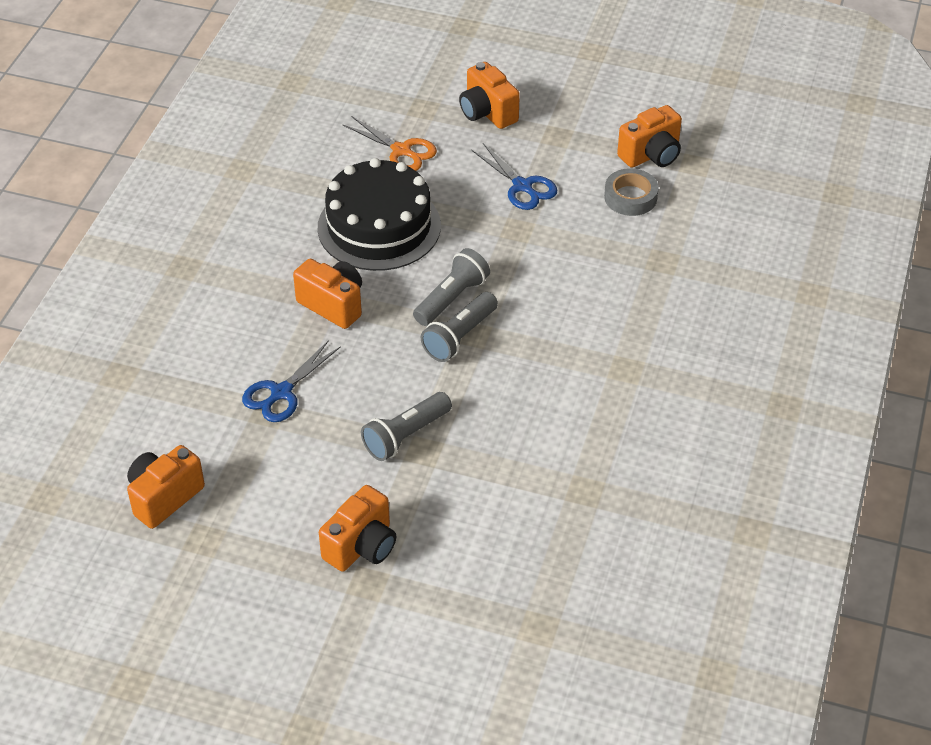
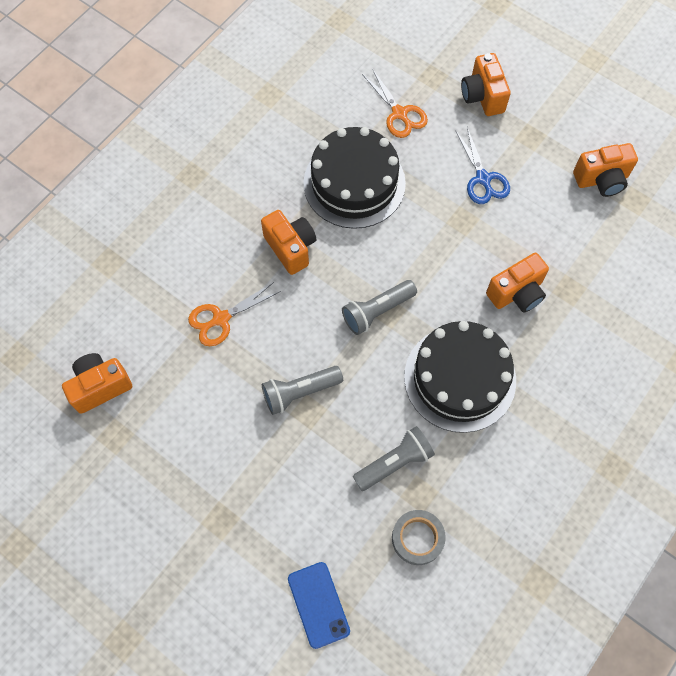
camera: 20 degrees right, 20 degrees up
blue scissors [242,340,341,422] -> orange scissors [188,282,281,346]
orange camera [319,485,396,572] -> orange camera moved to [486,253,549,313]
grey flashlight [413,248,490,326] -> grey flashlight moved to [353,426,435,491]
grey tape [604,168,658,216] -> grey tape moved to [392,510,446,565]
none -> blue phone [288,562,350,649]
none -> black cake [404,321,516,433]

